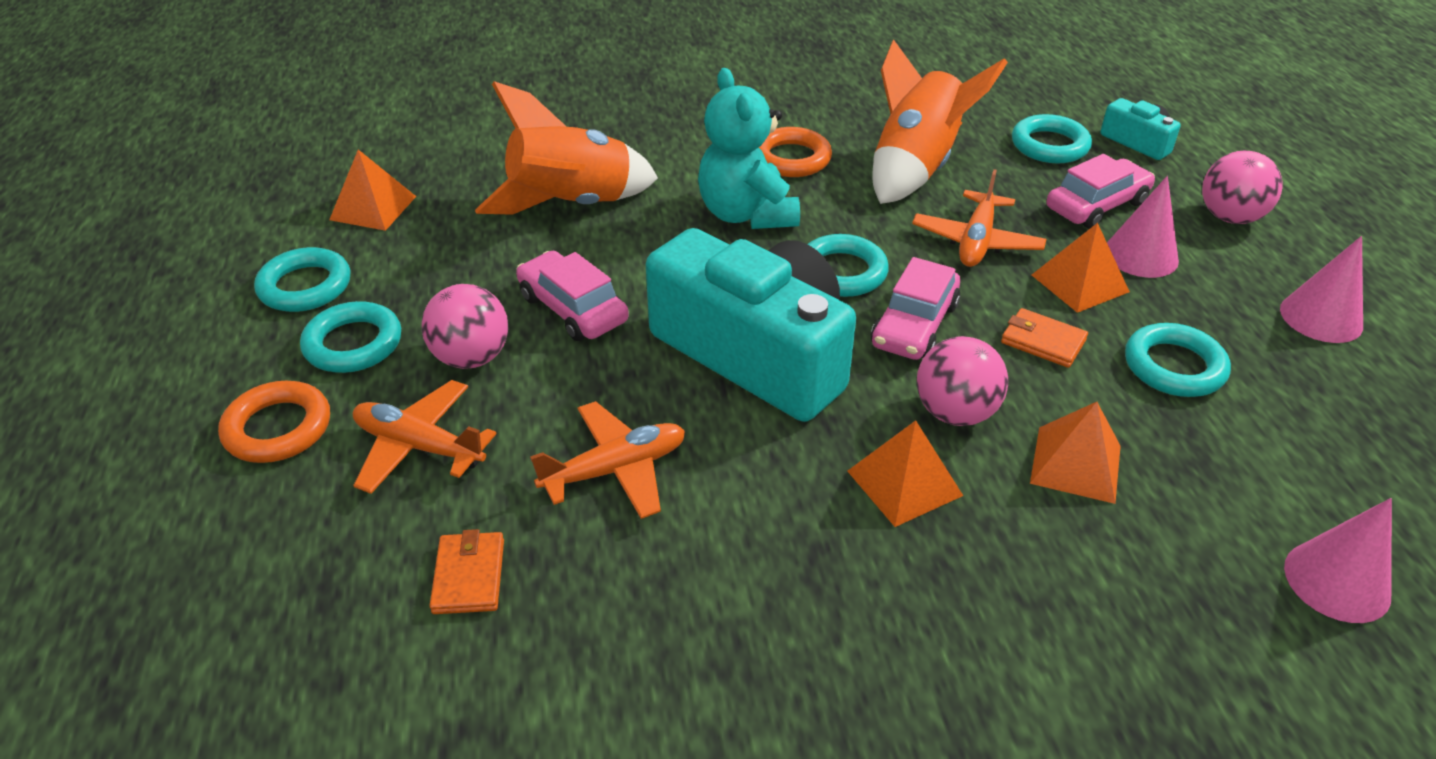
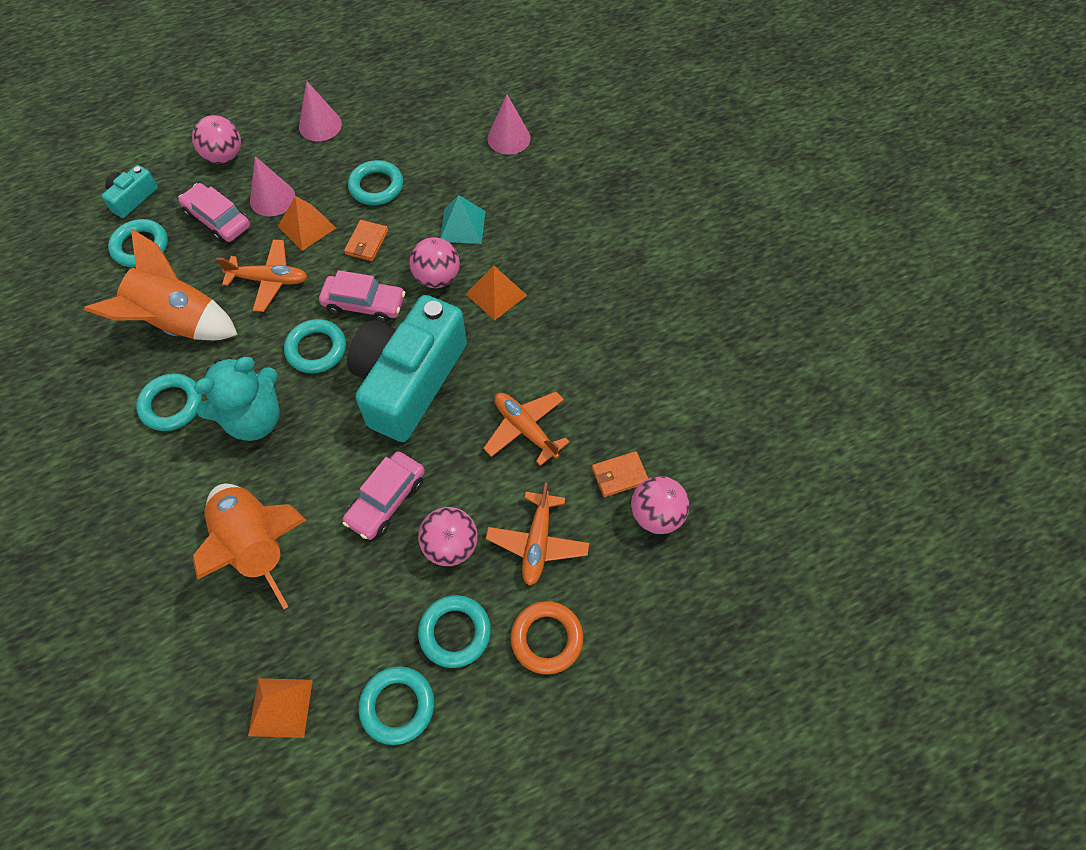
camera: 105 degrees left, 20 degrees up
orange ring [759,127,832,177] -> turquoise ring [136,373,202,431]
orange pyramid [1030,402,1121,504] -> turquoise pyramid [440,195,485,244]
none -> pink ball [631,476,690,534]

